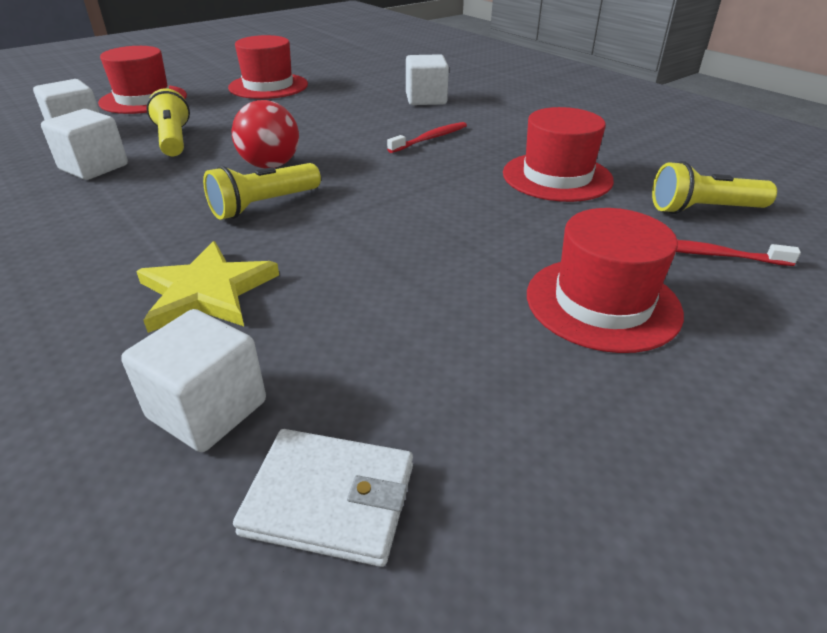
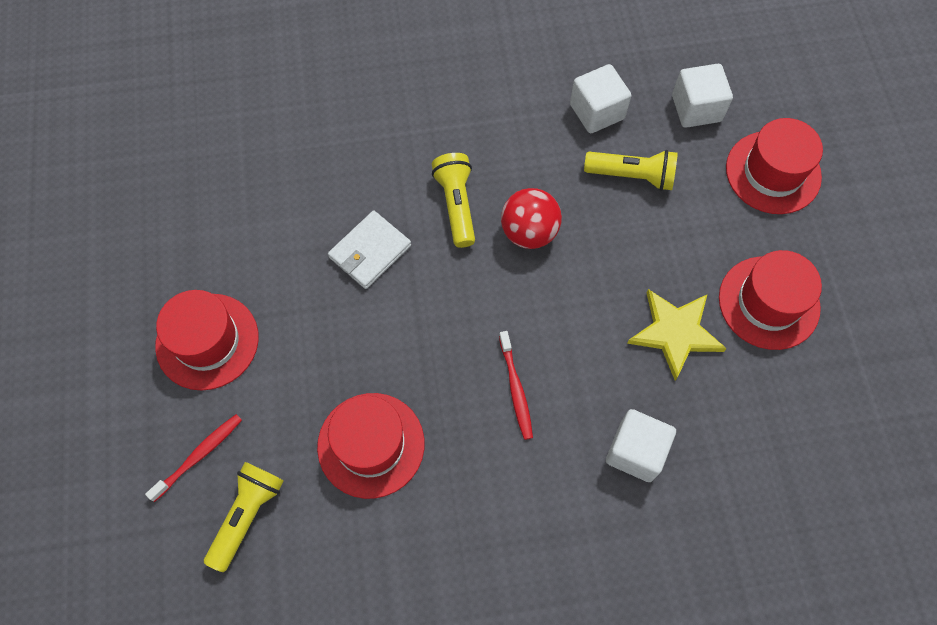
camera: 120 degrees right, 30 degrees up
white cube [121,309,266,452] -> none
yellow star [136,241,279,333] -> yellow star moved to [627,289,727,381]
white wallet [233,429,413,567] -> white wallet moved to [328,210,411,289]

